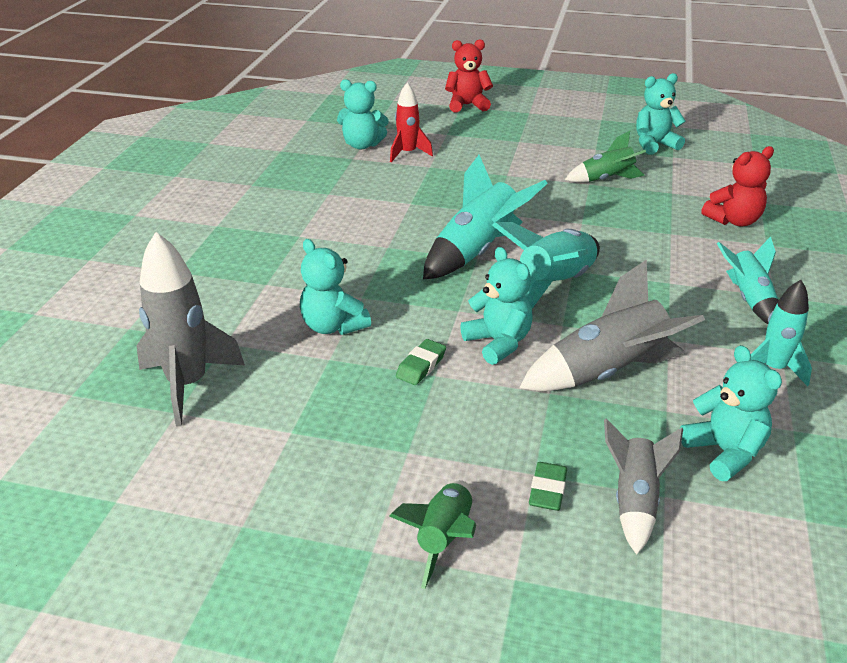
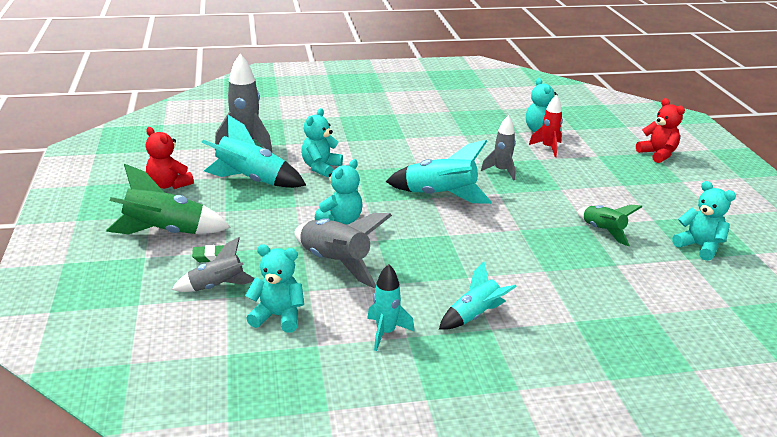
camera: 65 degrees right, 5 degrees down
green rocket [389,480,476,589] -> green rocket [106,164,231,235], size x1.61
green eraser [396,339,446,385] -> none
turquoise rocket [492,222,600,308] -> turquoise rocket moved to [202,115,306,188]
turquoise teddy bear [680,345,782,481] -> turquoise teddy bear turned 120 degrees counterclockwise [245,245,304,333]
red teddy bear [701,146,774,227] -> red teddy bear moved to [146,127,194,189]
none -> grey rocket [481,115,516,180]

